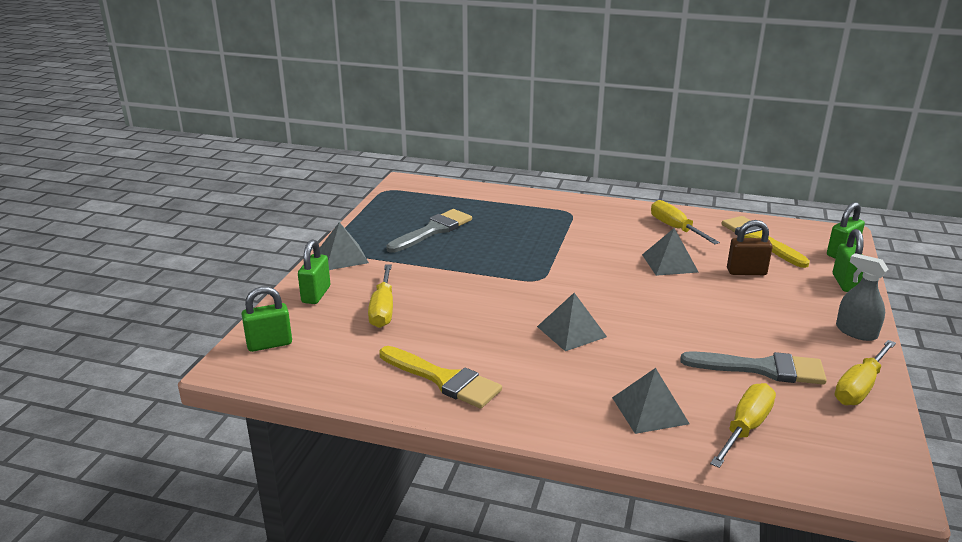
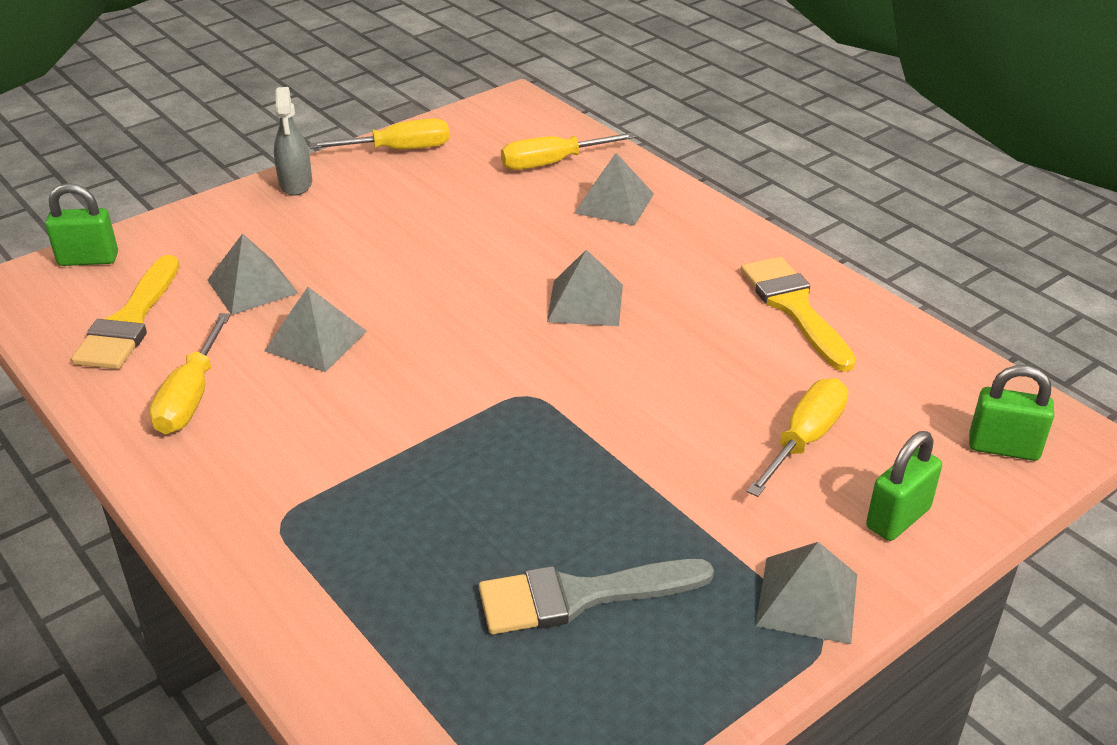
camera: 145 degrees left, 10 degrees up
grey brush [680,351,827,385] -> none
brown padlock [727,220,773,275] -> grey pyramid [207,233,298,315]
green padlock [833,229,864,292] -> none

